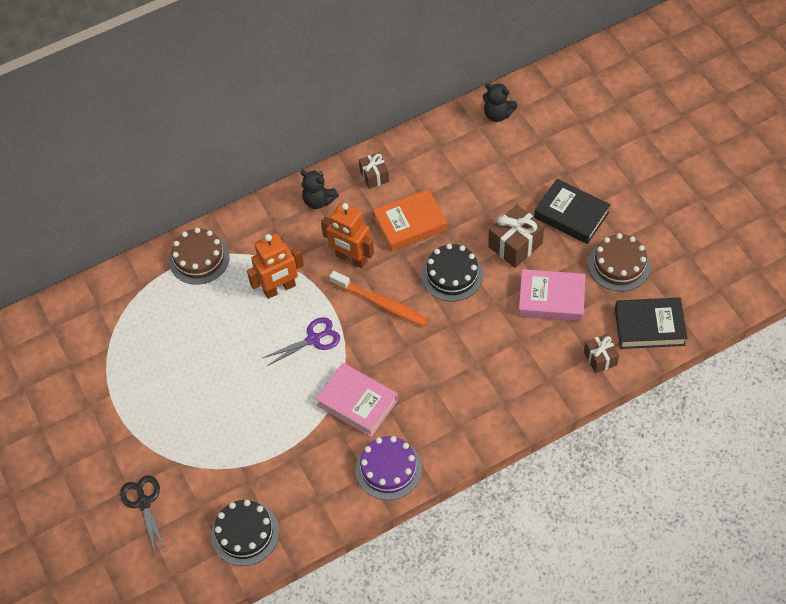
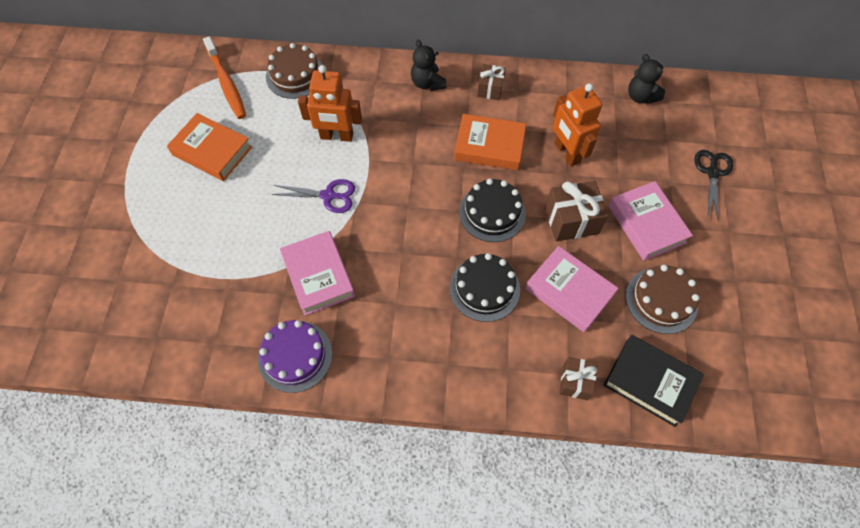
camera: 30 degrees right, 5 degrees up
black scissors [120,475,166,552] -> black scissors moved to [694,150,733,219]
black cake [211,500,279,566] -> black cake moved to [450,253,520,322]
orange robot [321,202,374,269] -> orange robot moved to [553,83,603,167]
orange toothbrush [329,271,428,326] -> orange toothbrush moved to [203,36,246,119]
black book [534,179,611,244] -> pink book [608,181,693,261]
none -> orange book [167,113,252,181]

